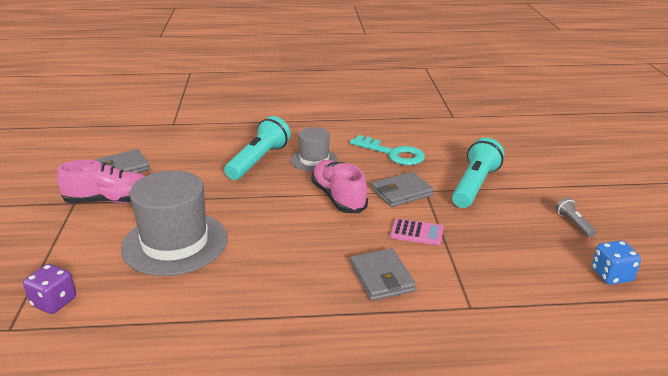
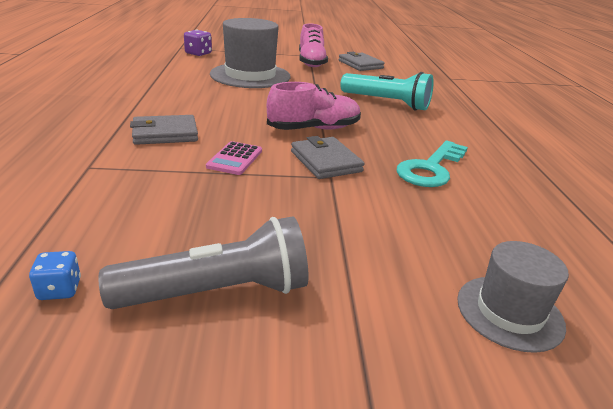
camera: 90 degrees right, 0 degrees up
grey hat [291,127,338,172] -> grey hat moved to [457,241,569,353]
turquoise flashlight [452,138,504,208] -> none
grey flashlight [556,198,596,237] -> grey flashlight [98,217,308,309], size x2.10
blue dice [592,240,641,285] -> blue dice [29,251,81,300], size x0.65

